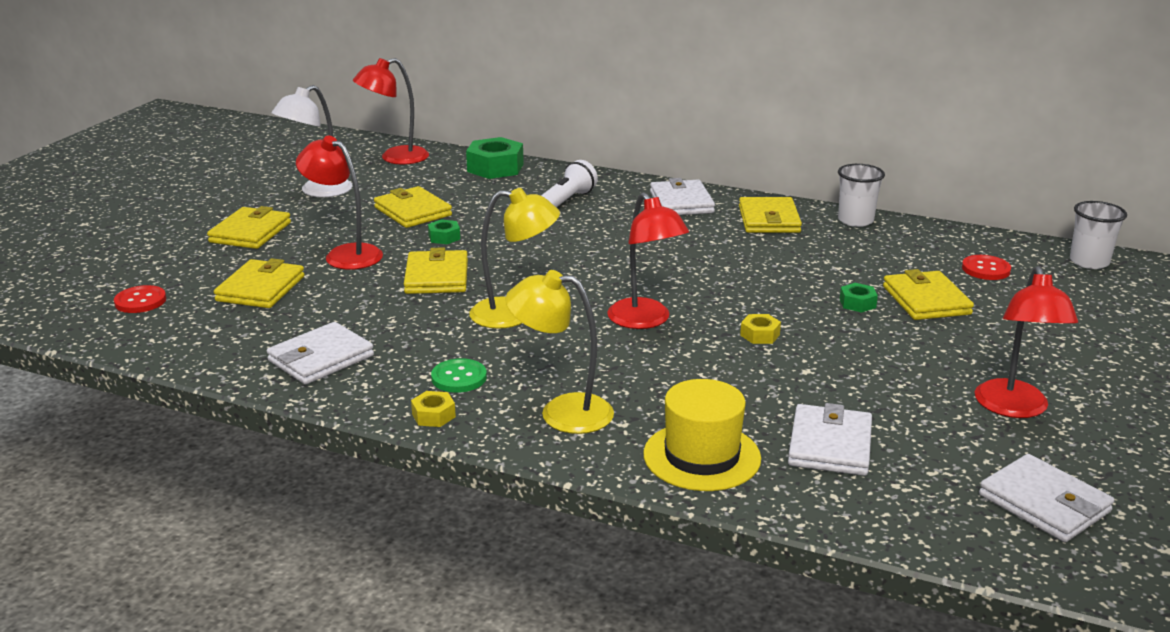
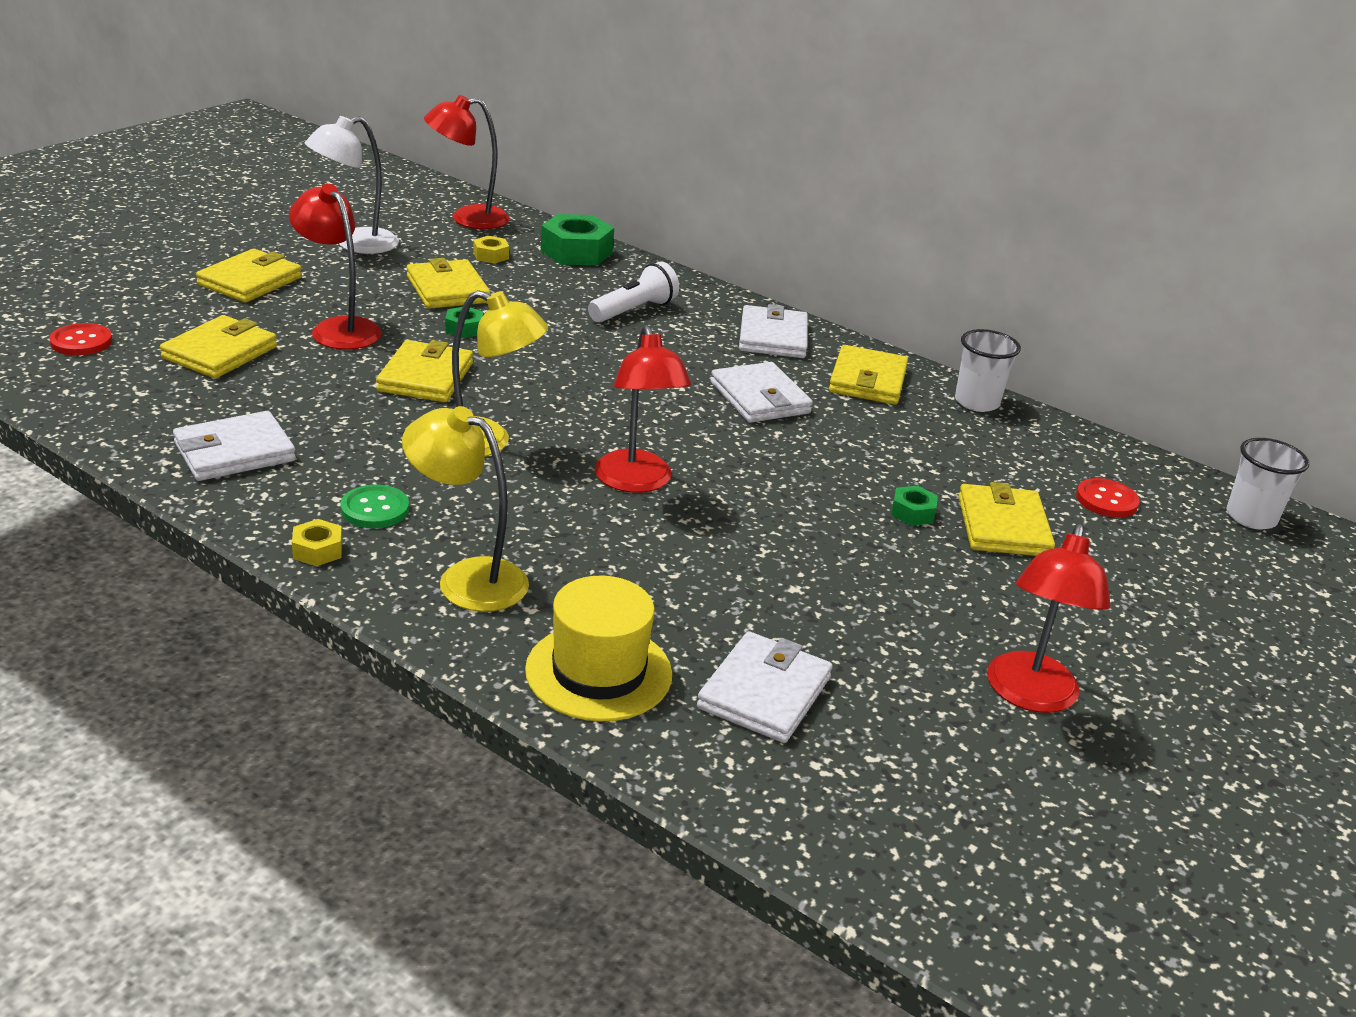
camera: 10 degrees right, 5 degrees up
yellow nut [740,314,781,344] -> yellow nut moved to [473,236,509,264]
white wallet [979,454,1114,542] -> white wallet moved to [711,362,813,423]

